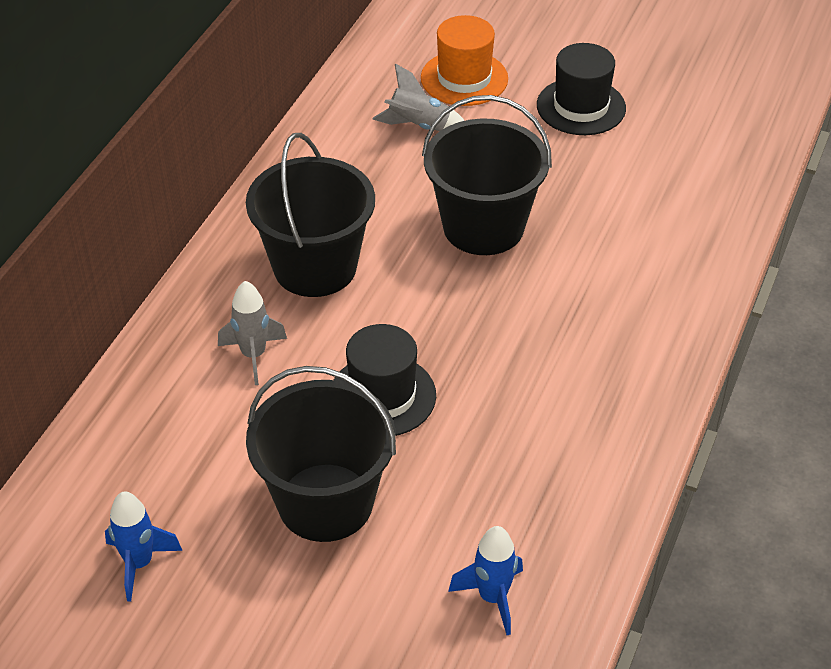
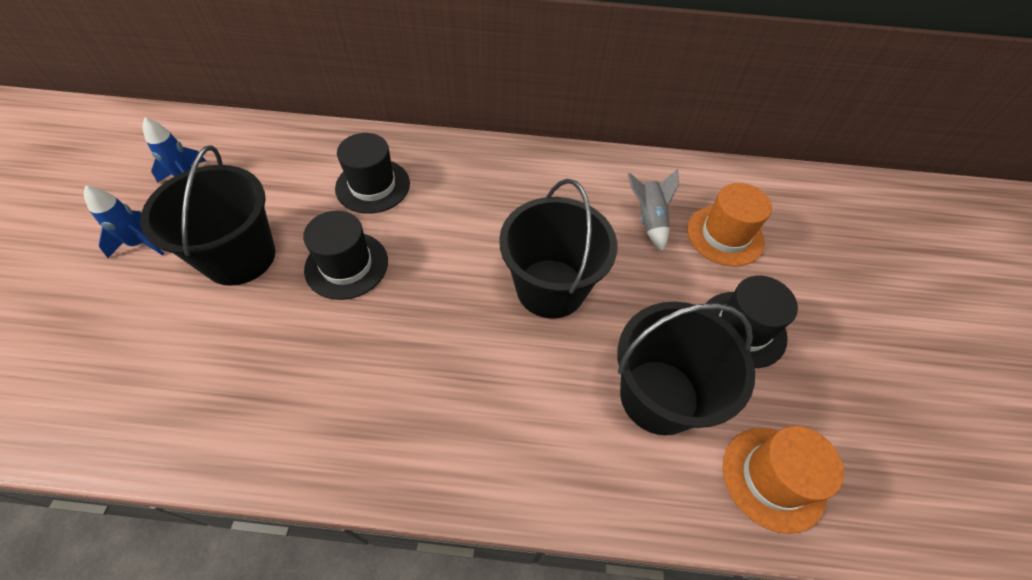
camera: 70 degrees right, 10 degrees up
grey rocket [218,281,287,385] -> black hat [335,133,410,214]
black bucket [246,133,375,297] -> black bucket moved to [618,302,755,435]
blue rocket [448,526,523,635] -> blue rocket moved to [84,186,165,258]
none -> orange hat [723,426,844,534]

